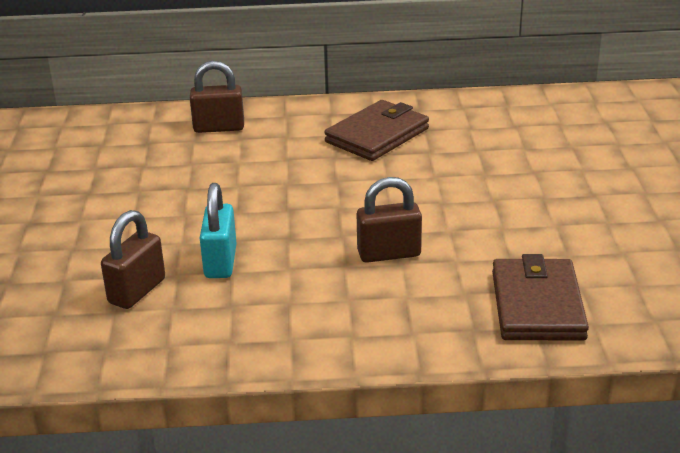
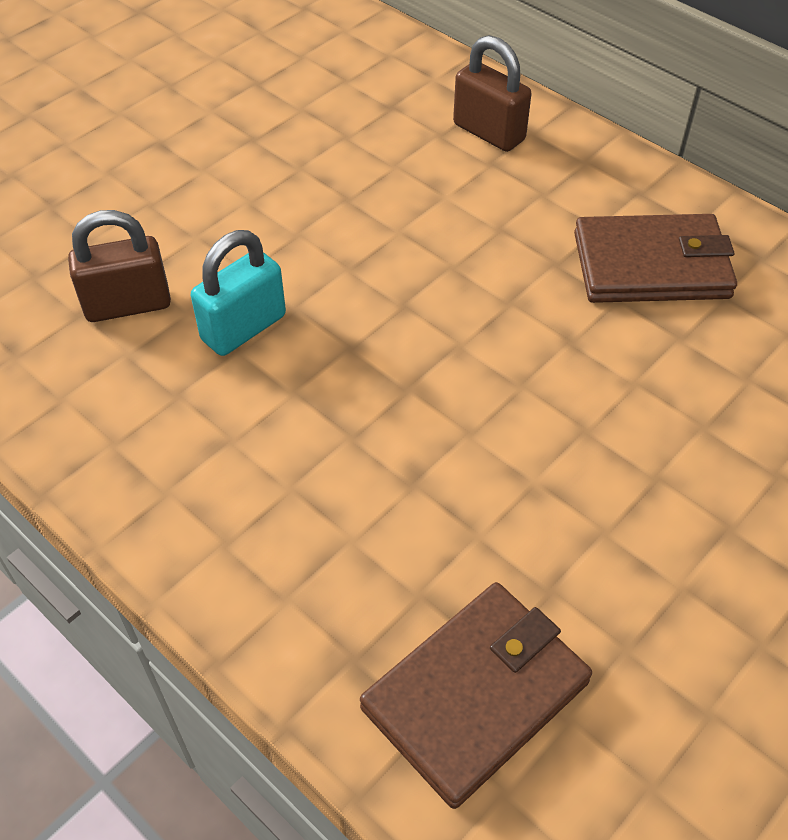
camera: 45 degrees right, 20 degrees up
brown padlock [357,177,422,263] -> none

